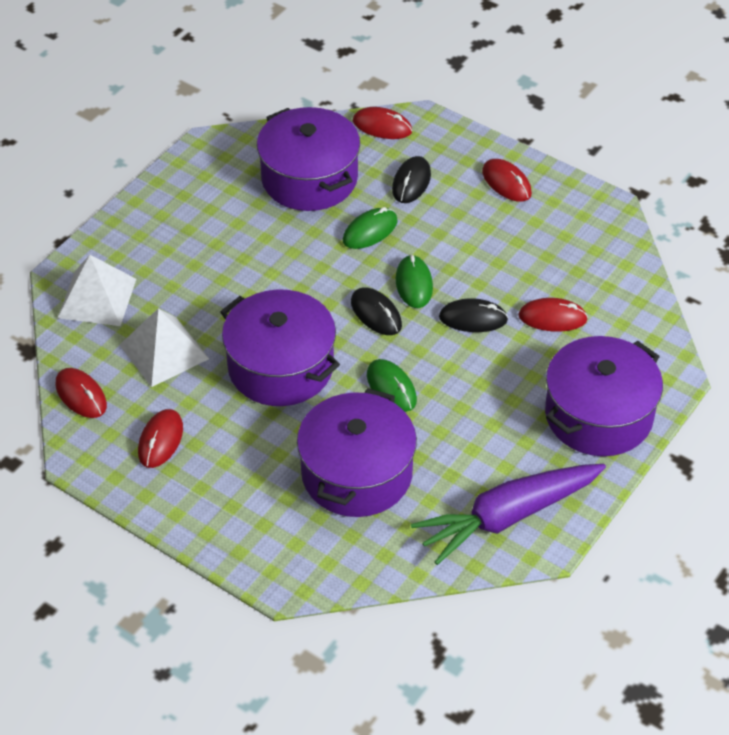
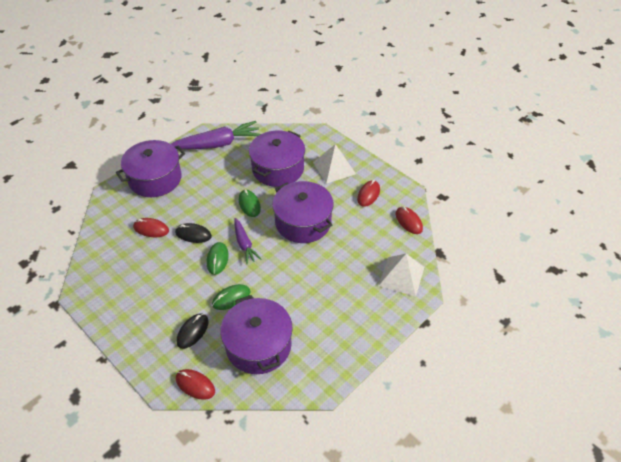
camera: 170 degrees left, 0 degrees up
white pyramid [120,308,209,387] -> white pyramid moved to [313,144,356,184]
black mouse [351,287,402,335] -> purple carrot [234,218,261,264]
red mouse [482,159,532,202] -> none

